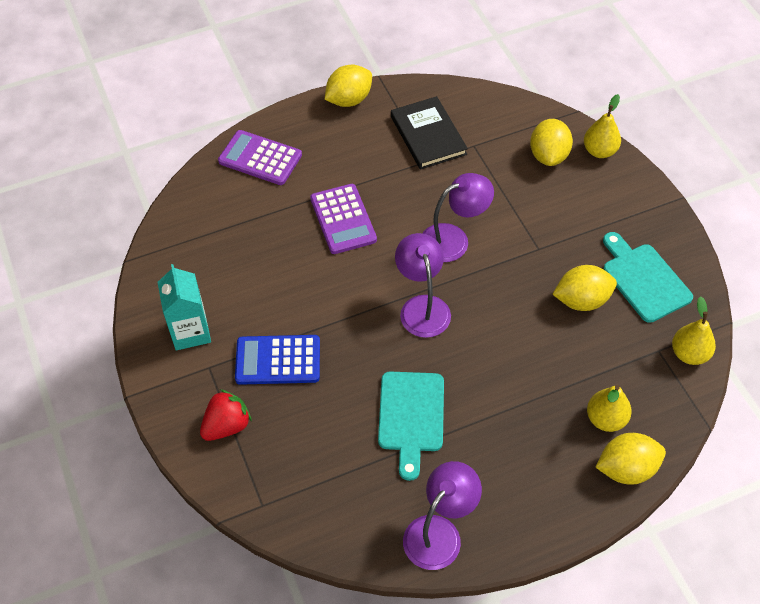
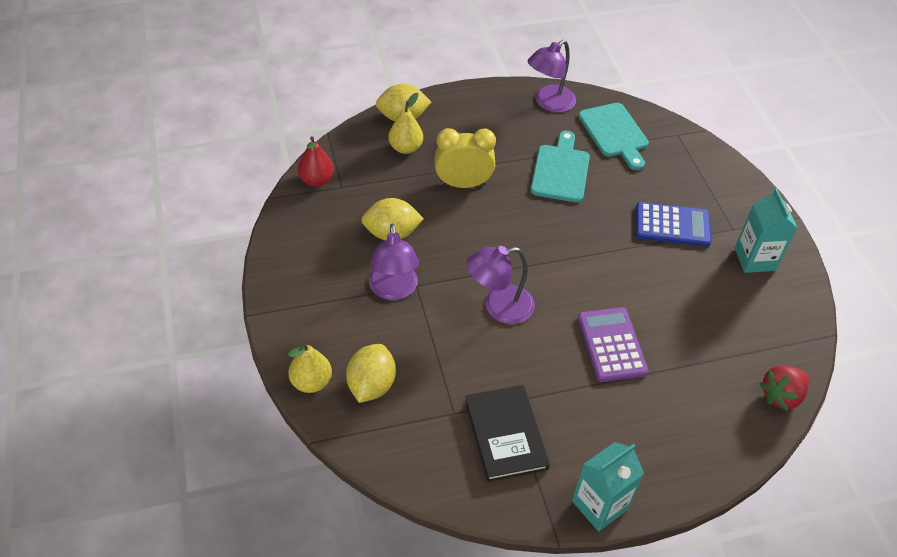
camera: 175 degrees left, 5 degrees down
red strawberry [200,389,252,441] -> red strawberry moved to [759,365,809,411]
purple calculator [218,130,302,185] -> none
yellow lemon [325,65,372,107] -> turquoise carton [572,442,644,531]
purple lamp [395,233,451,338] -> purple lamp moved to [369,224,419,300]
turquoise cutting board [603,232,693,323] -> turquoise cutting board moved to [578,103,649,170]
yellow pear [672,296,716,365] -> red pear [297,136,334,187]
none -> yellow clock [435,128,496,188]

